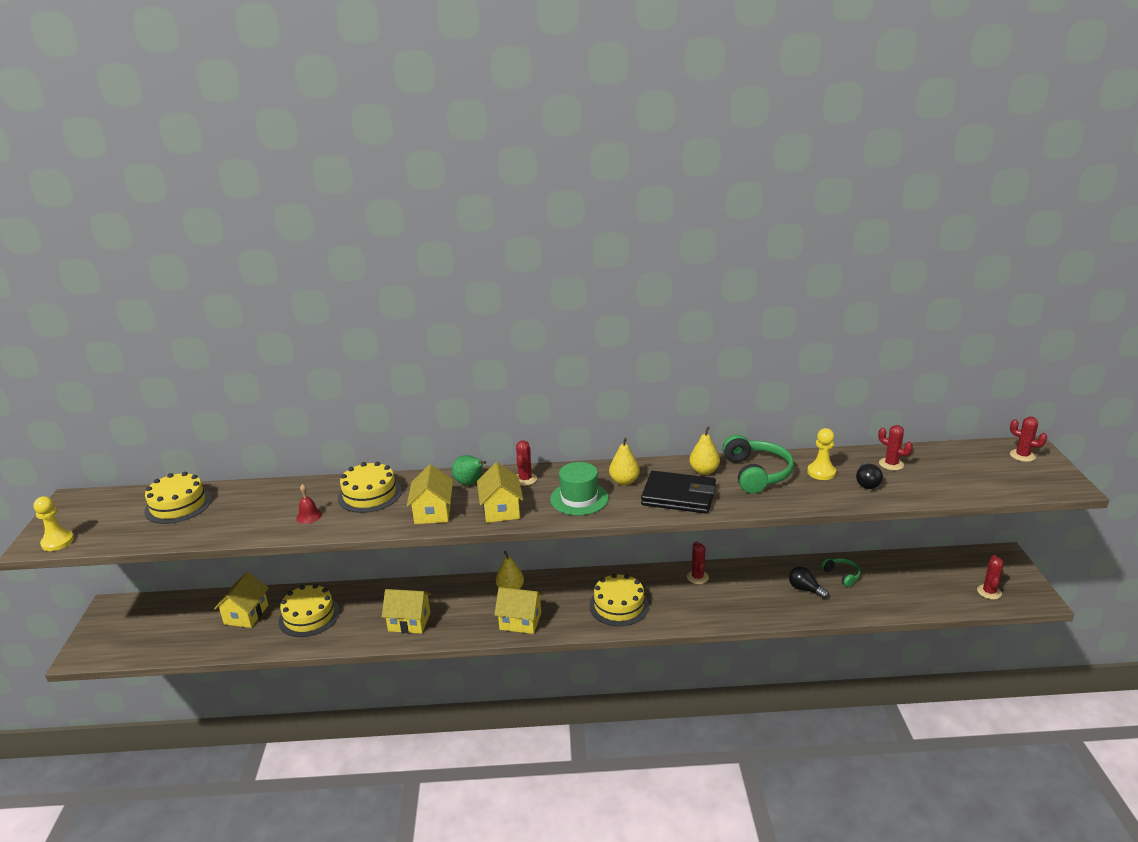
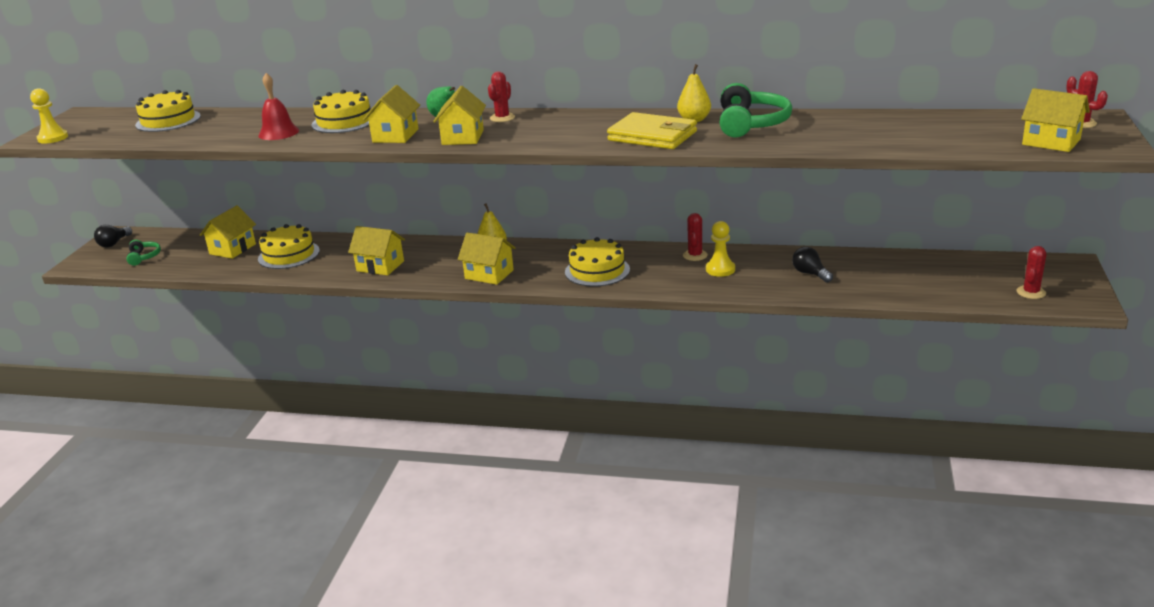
camera: 15 degrees right, 0 degrees up
red bell [296,484,322,524] -> red bell [258,73,299,140], size x1.58
green hat [550,462,608,515] -> none
yellow pear [609,438,640,485] -> none
black wallet [641,471,716,514] -> yellow wallet [607,112,697,149]
yellow pawn [807,428,836,480] -> yellow pawn moved to [706,221,735,277]
green headphones [821,558,861,587] -> green headphones moved to [127,240,161,266]
black light bulb [856,462,883,489] -> black light bulb moved to [94,225,132,248]
red cactus [878,425,913,470] -> none
none -> yellow house [1021,88,1090,152]

